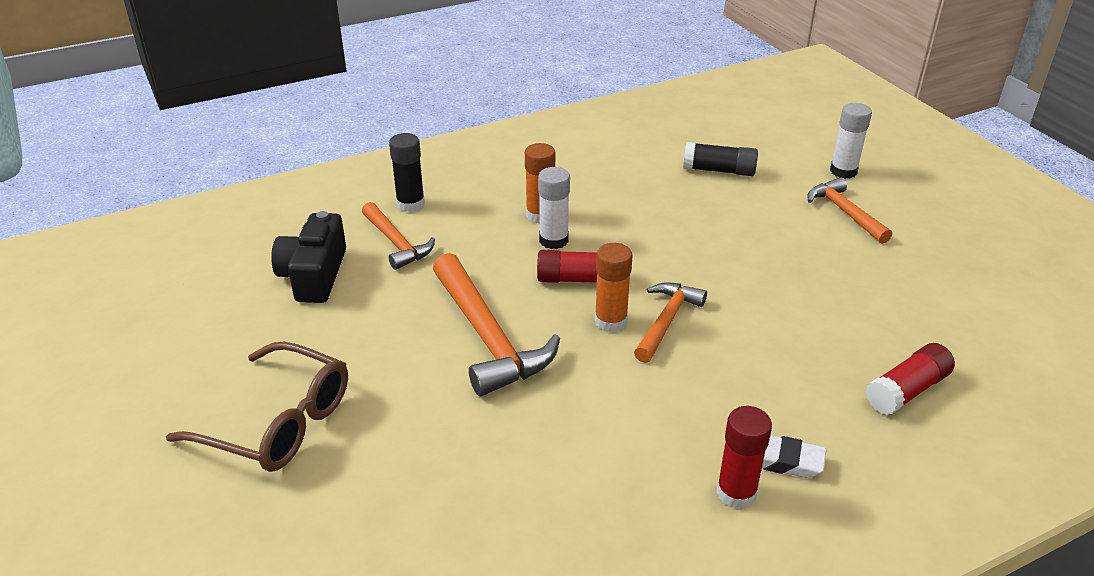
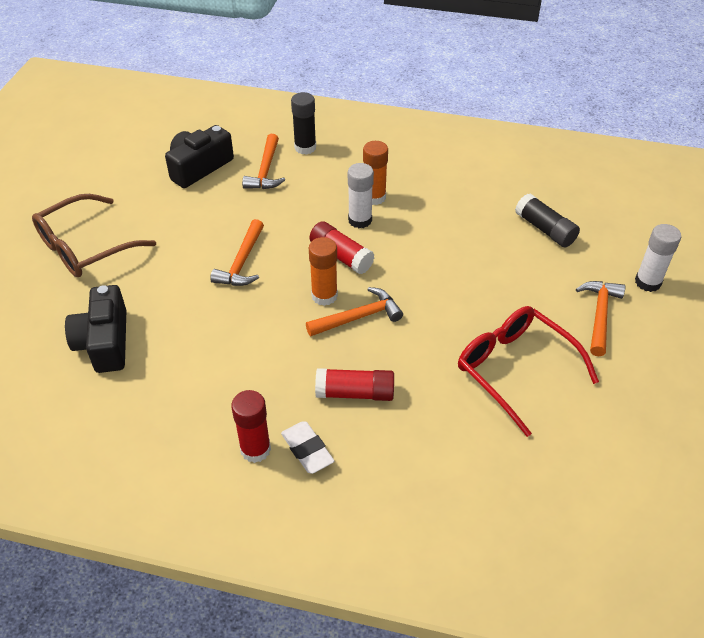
camera: 40 degrees right, 10 degrees up
brown glasses [166,342,348,472] -> brown glasses turned 75 degrees clockwise [32,194,156,277]
orange hammer [433,253,560,396] -> orange hammer [210,219,264,286], size x0.61
red glue stick [866,343,955,415] -> red glue stick moved to [315,368,394,401]
none -> black camera [65,285,126,373]
none -> red glasses [458,306,599,437]

